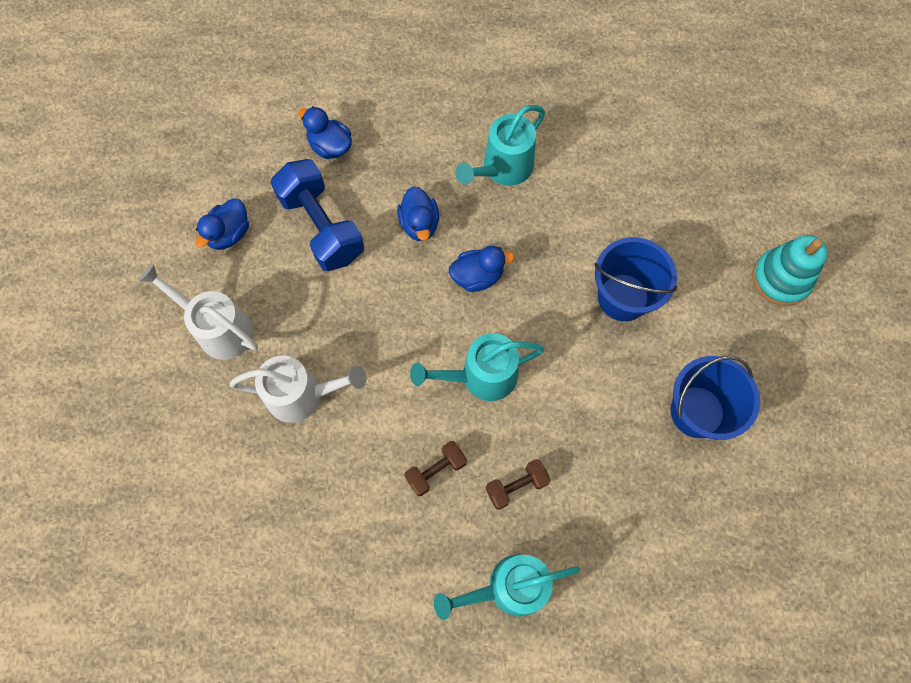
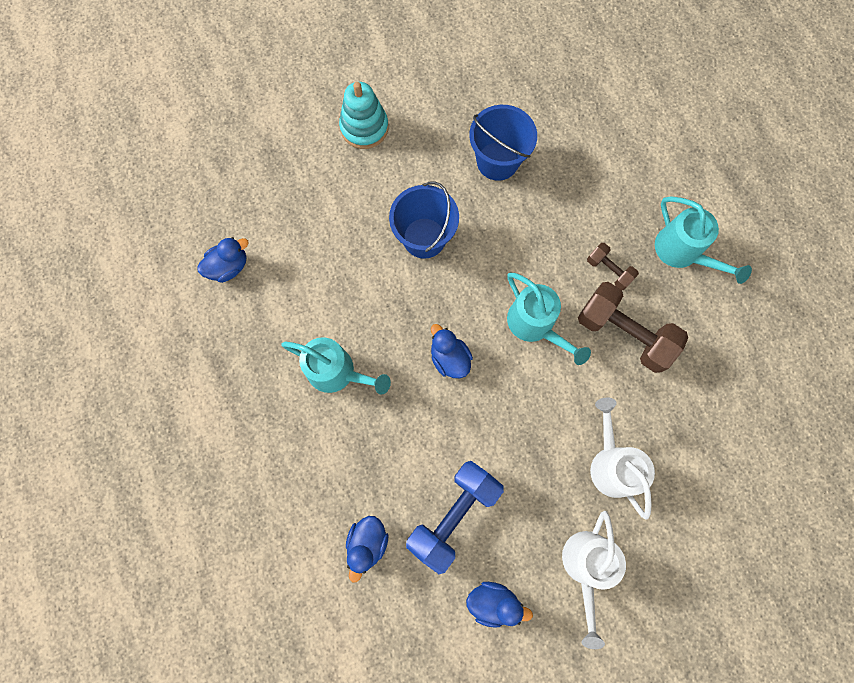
camera: 110 degrees left, 5 degrees up
blue duck [397,186,439,241] -> blue duck moved to [197,237,249,283]
brown dumbbell [404,441,467,496] -> brown dumbbell [578,282,688,373], size x1.96

